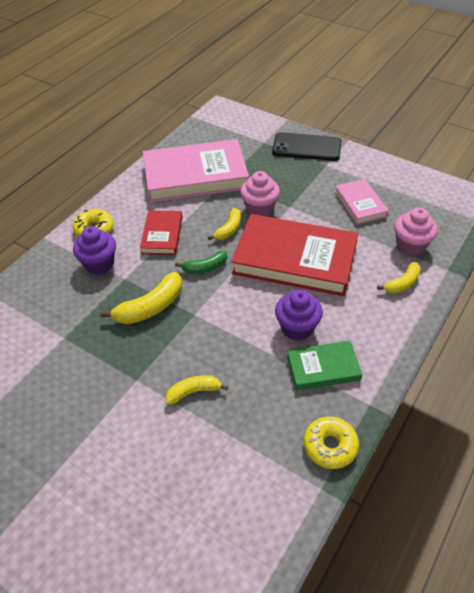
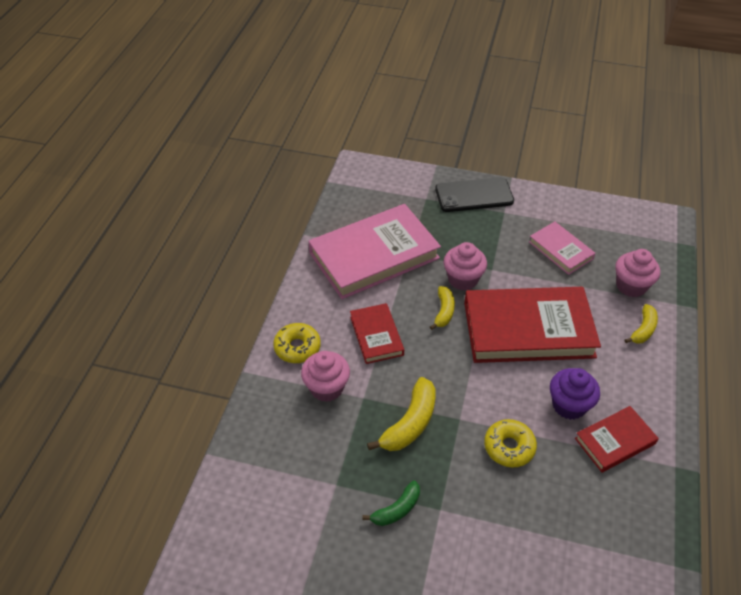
camera: 20 degrees left, 0 degrees up
purple cupcake [73,226,116,275] -> pink cupcake [301,351,350,402]
yellow banana [165,375,228,405] -> none
green banana [175,251,227,274] -> green banana moved to [362,481,420,526]
green book [287,341,362,390] -> red book [575,406,659,472]
yellow donut [303,416,359,469] -> yellow donut moved to [484,419,537,468]

